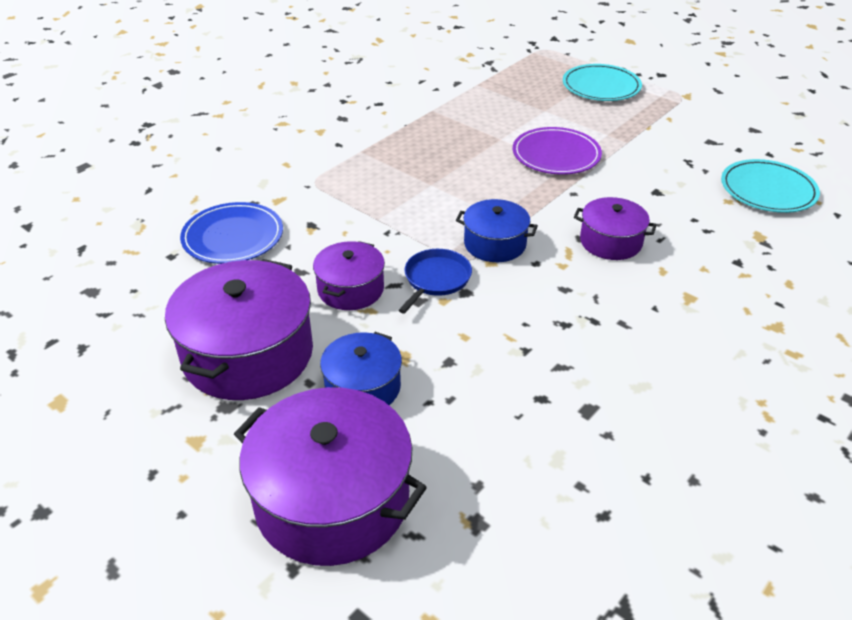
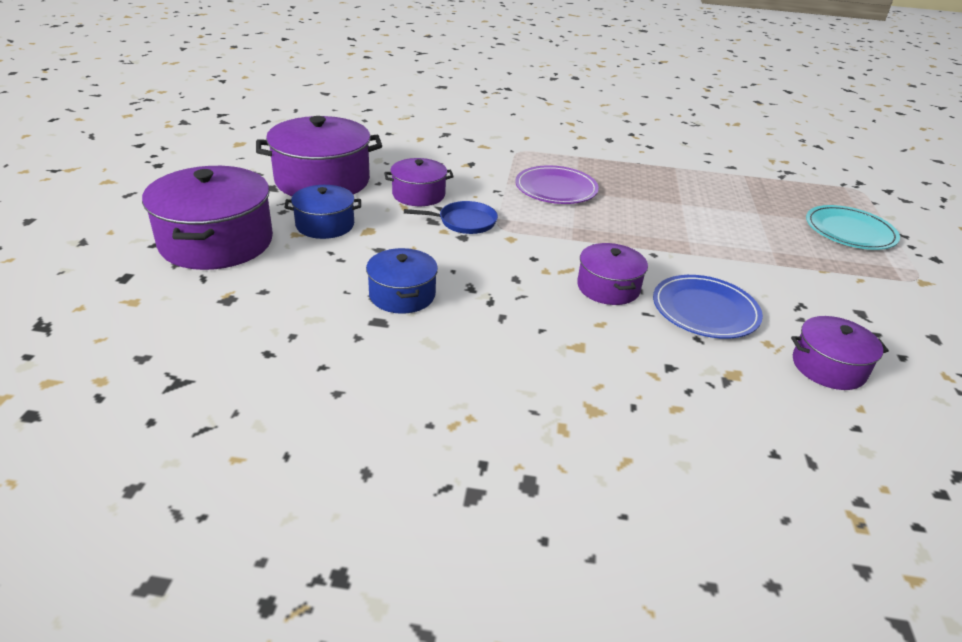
camera: 55 degrees right, 5 degrees down
blue plate [180,202,283,264] -> blue plate moved to [653,275,763,339]
blue pot [456,199,538,262] -> blue pot moved to [366,248,438,314]
purple plate [513,127,602,175] -> purple plate moved to [515,165,599,204]
turquoise plate [721,159,820,213] -> purple pot [791,316,889,390]

